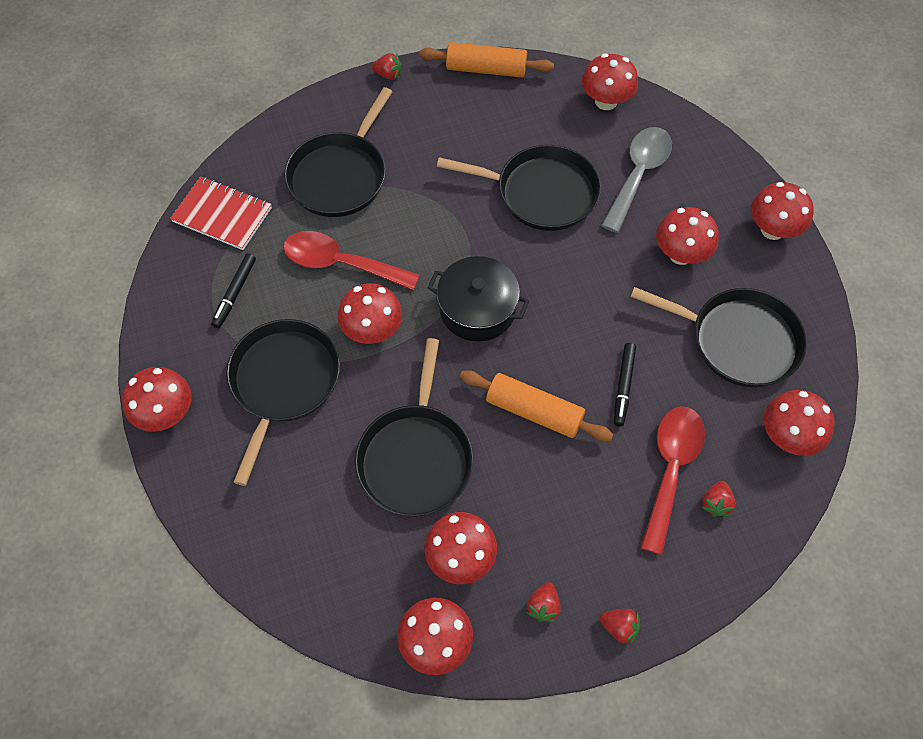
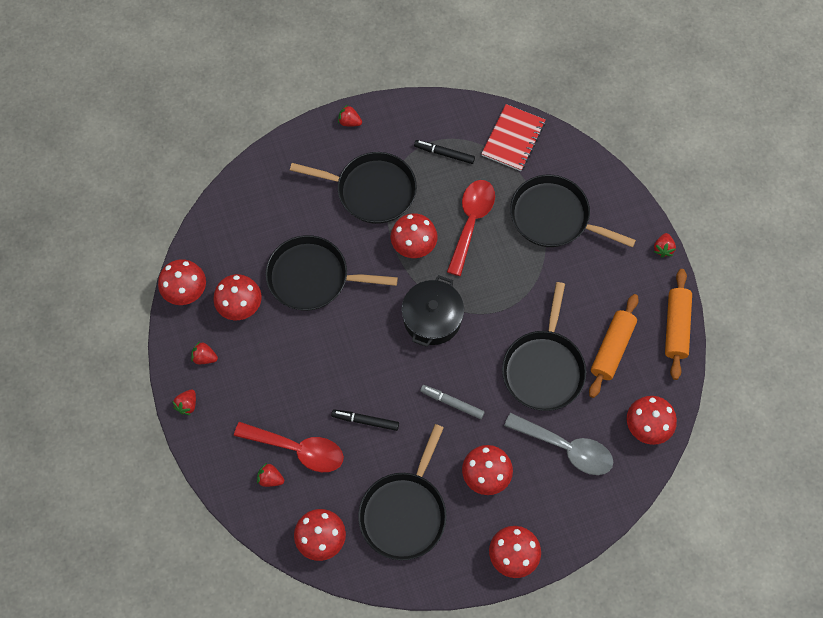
camera: 90 degrees right, 5 degrees up
red mushroom [122,367,192,432] -> red strawberry [338,105,362,126]
orange rolling pin [460,370,613,441] -> orange rolling pin moved to [589,294,639,398]
none -> grey marker [420,385,485,419]

